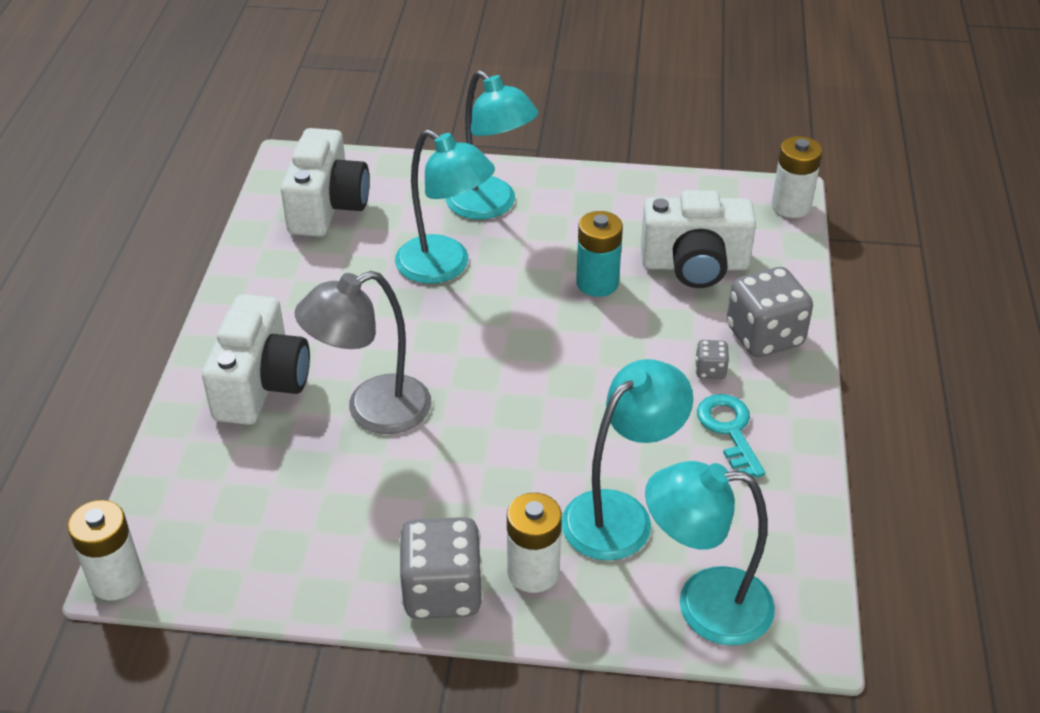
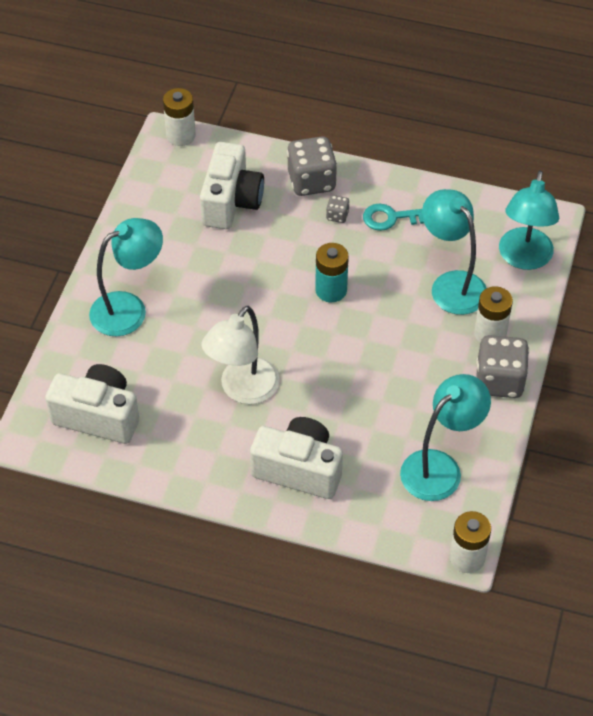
camera: 80 degrees left, 10 degrees up
grey lamp [295,271,431,434] -> none
turquoise lamp [395,129,495,284] -> turquoise lamp moved to [400,374,491,501]
turquoise battery [576,211,623,297] -> turquoise battery moved to [315,243,349,302]
none -> white lamp [202,306,280,404]

